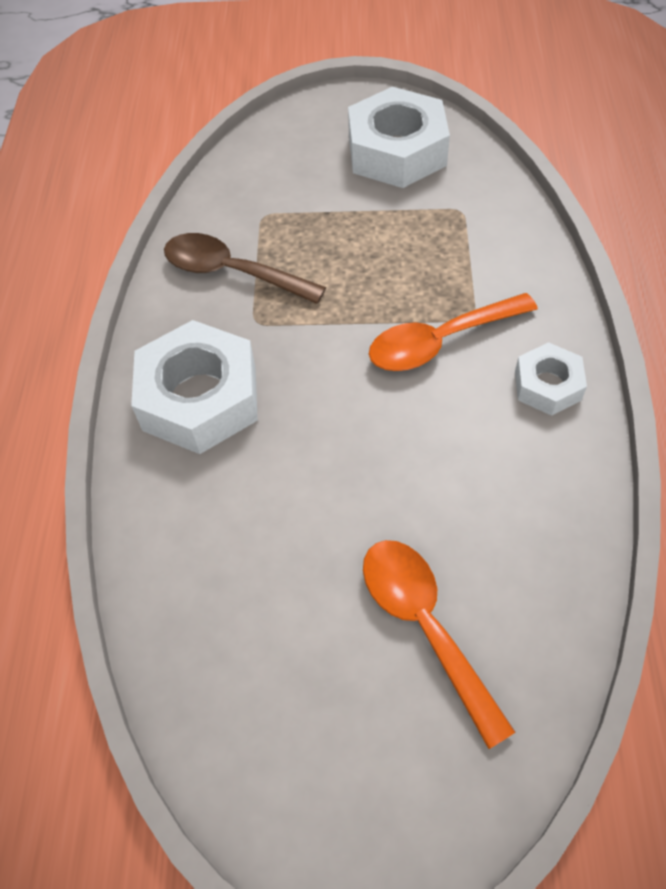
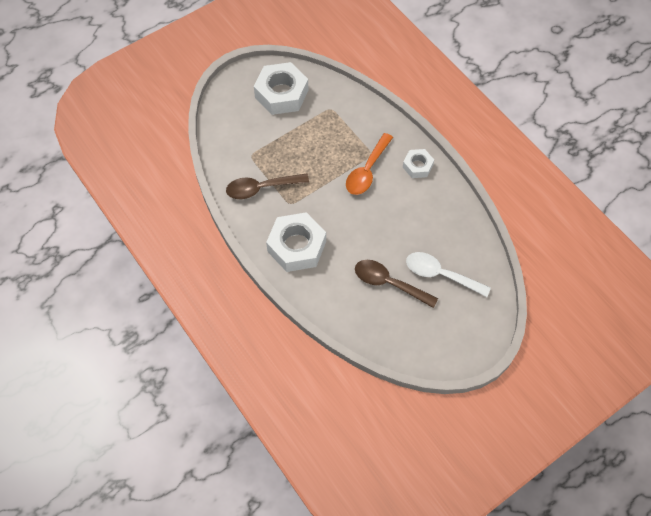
camera: 40 degrees left, 5 degrees up
orange spoon [363,540,516,749] -> white spoon [406,252,491,297]
none -> brown spoon [355,260,438,308]

